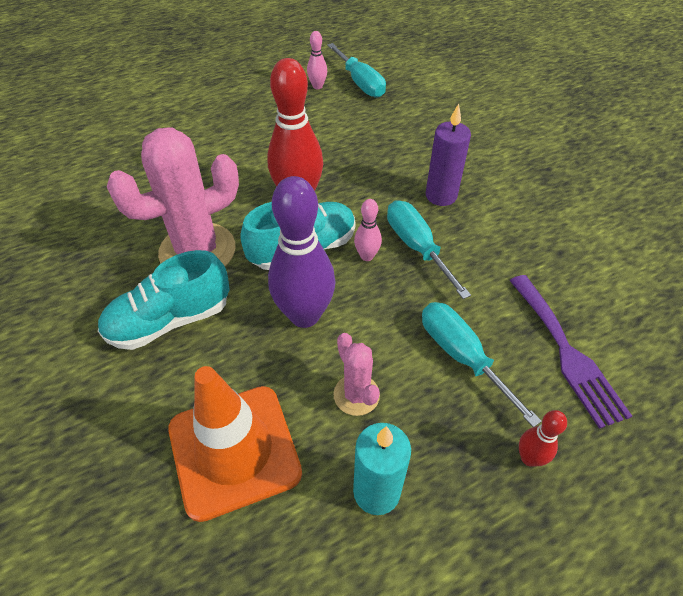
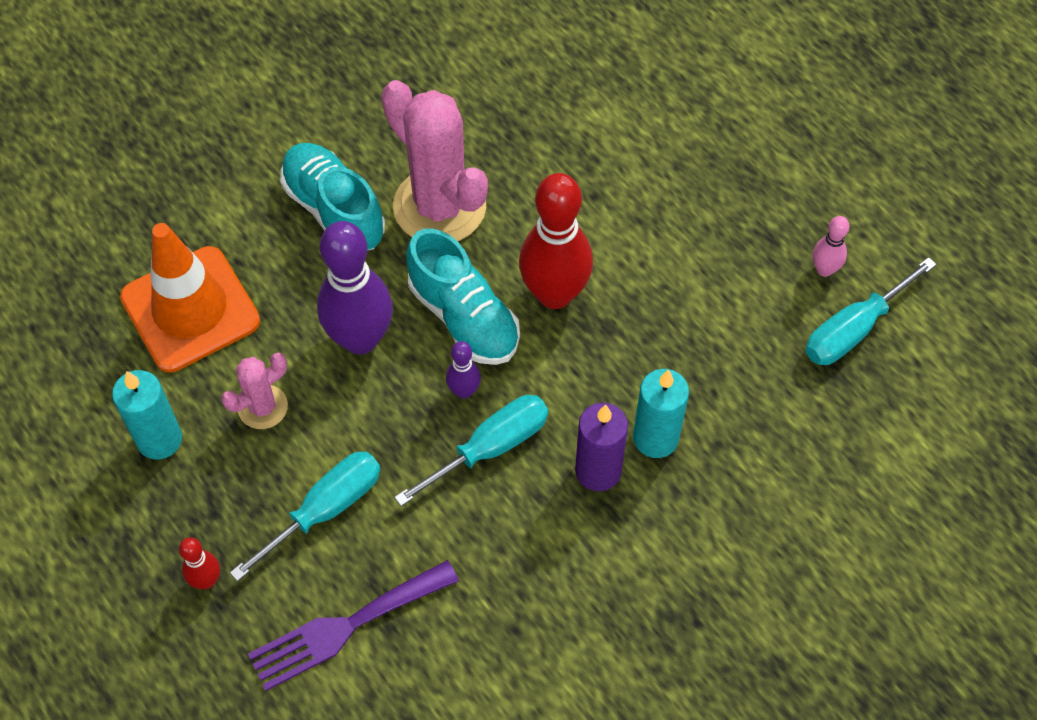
camera: 80 degrees right, 10 degrees up
pink bowling pin [354,199,382,261] -> purple bowling pin [446,341,481,399]
none -> turquoise candle [633,369,689,458]

